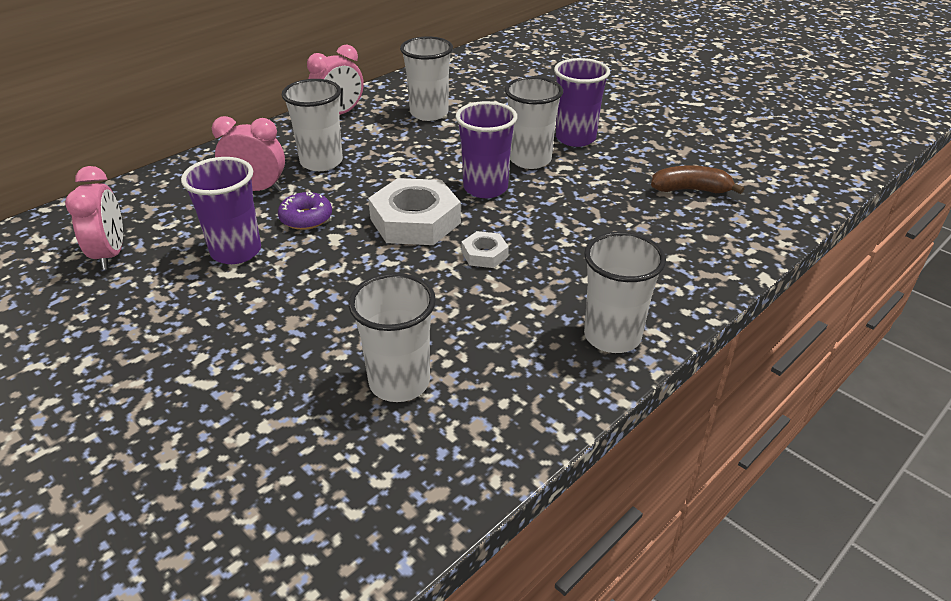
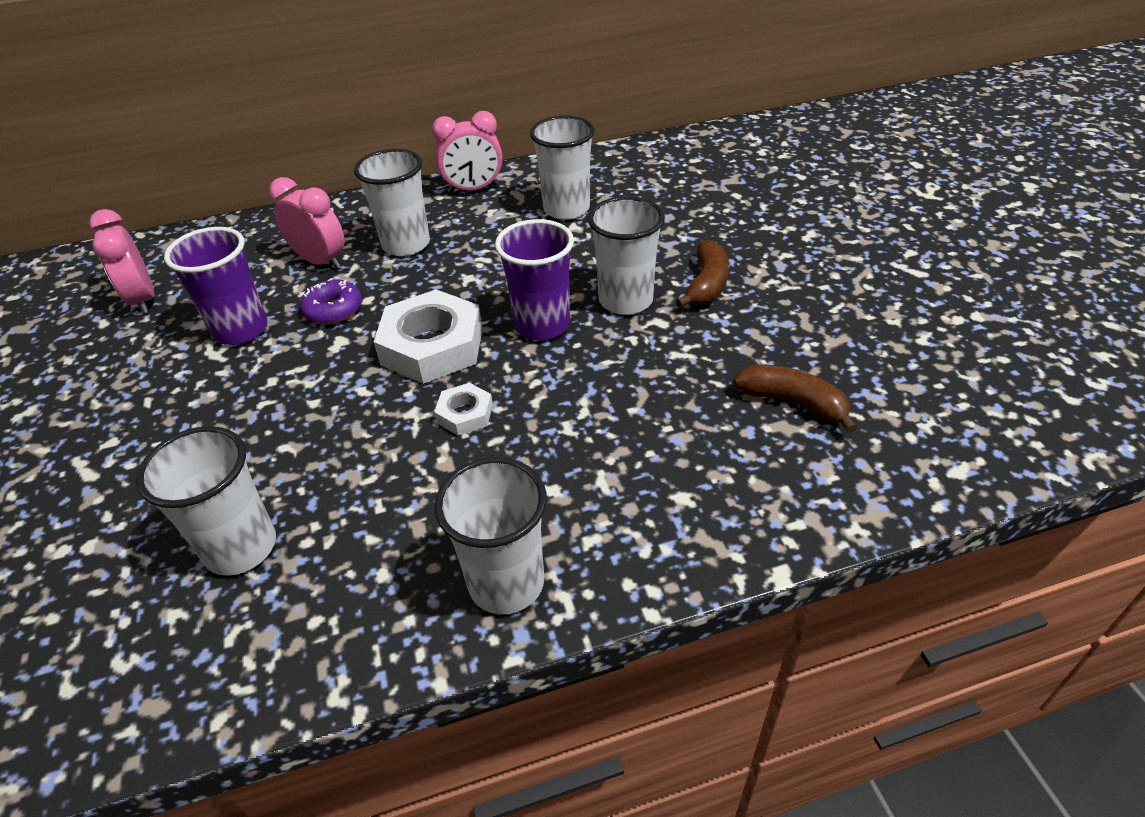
camera: 30 degrees right, 5 degrees up
pink clock [65,166,123,270] -> pink clock turned 135 degrees clockwise [89,209,154,314]
purple cup [554,58,610,147] -> brown banana [676,240,729,308]

